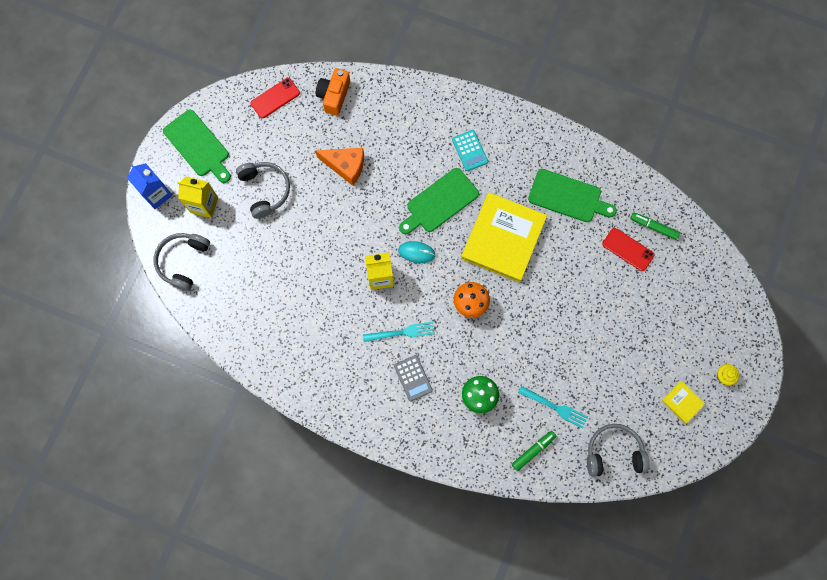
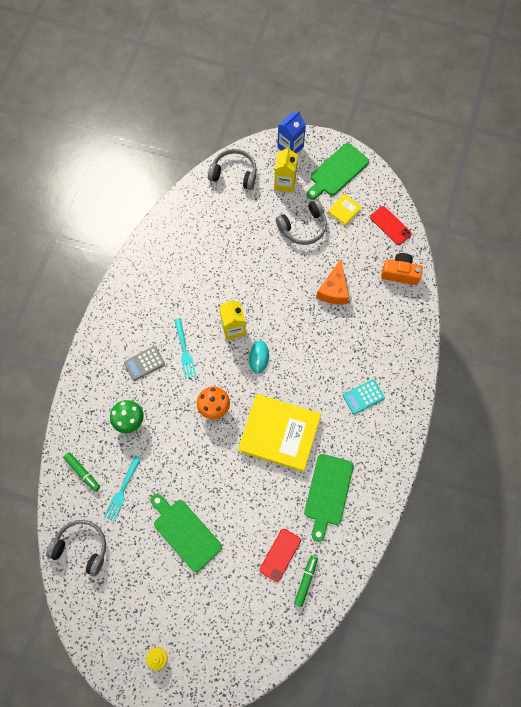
camera: 85 degrees right, 5 degrees down
green cutting board [399,168,479,234] -> green cutting board moved to [151,494,222,572]
grey headphones [587,424,649,477] -> grey headphones turned 60 degrees counterclockwise [46,520,106,576]
yellow book [662,381,705,423] -> yellow book moved to [328,194,362,226]

